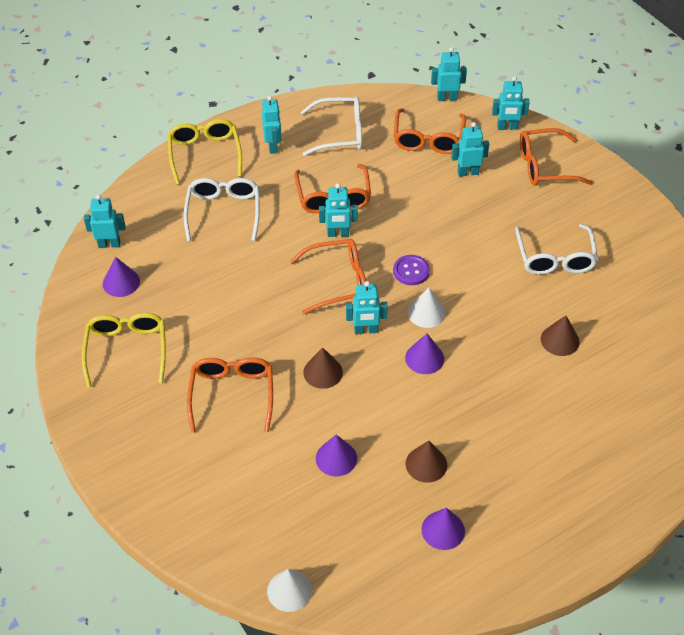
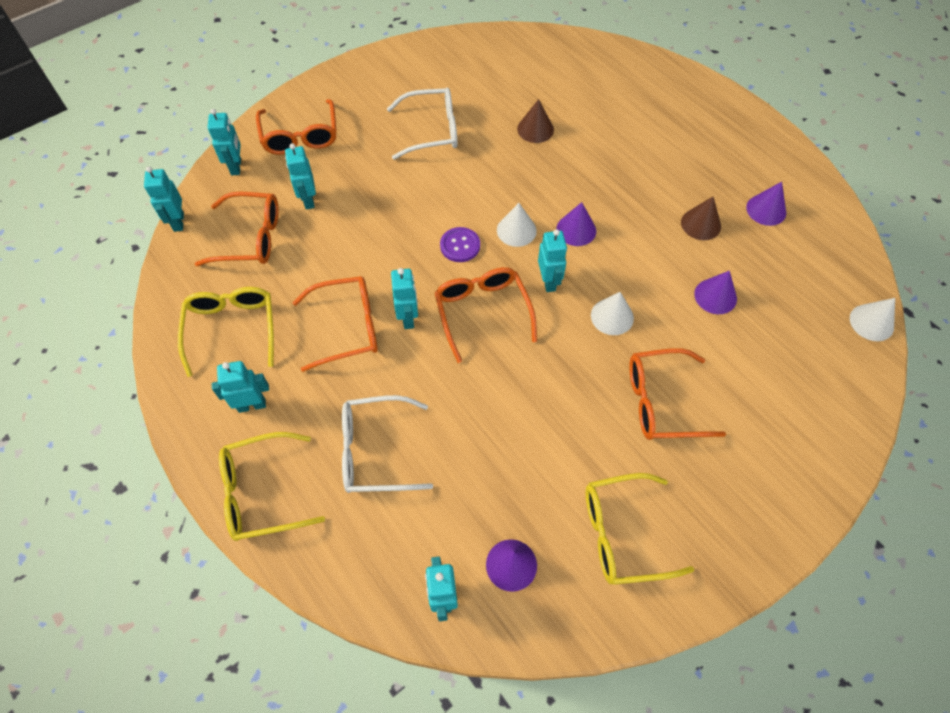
camera: 95 degrees left, 10 degrees up
white glasses [301,97,362,156] -> yellow glasses [178,287,274,377]
brown cone [303,347,343,389] -> white cone [591,292,634,335]

